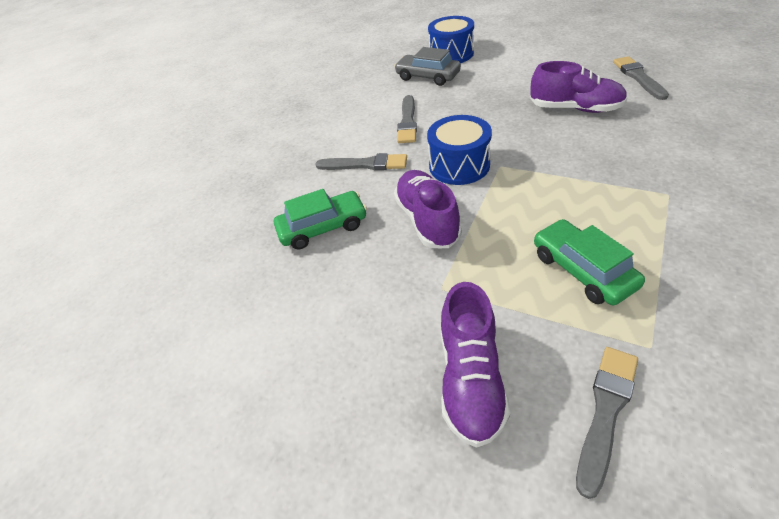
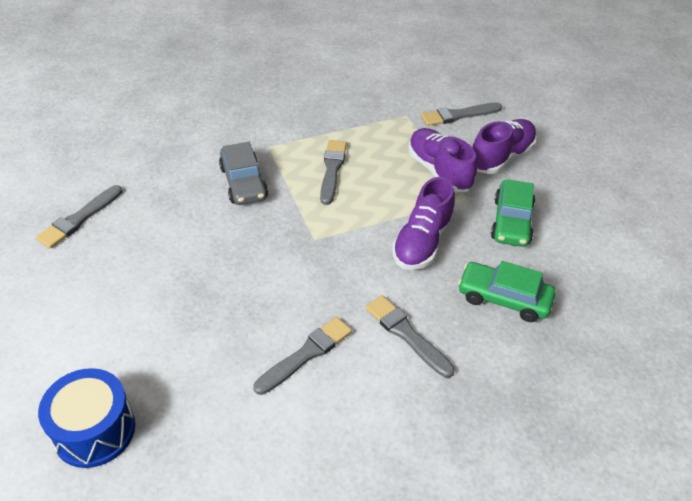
camera: 145 degrees left, 0 degrees up
grey car [394,47,461,86] -> grey car moved to [219,142,268,205]
blue drum [427,115,492,185] -> none
purple shoe [530,61,627,113] -> purple shoe moved to [408,128,477,192]
green car [534,219,645,305] -> green car moved to [491,179,535,247]
none -> grey brush [320,140,347,205]

